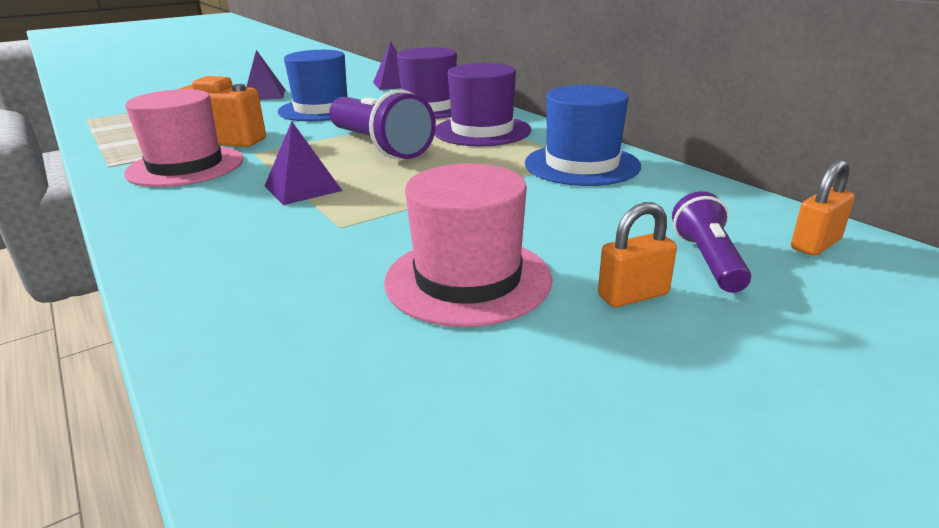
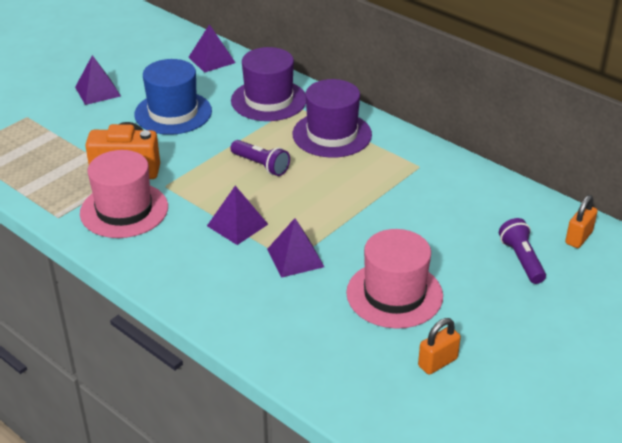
camera: 15 degrees left, 10 degrees up
purple flashlight [329,90,436,159] -> purple flashlight [230,140,290,176], size x0.56
blue hat [525,85,641,186] -> none
orange padlock [598,202,677,307] -> orange padlock moved to [418,318,461,375]
none -> purple pyramid [267,218,324,278]

